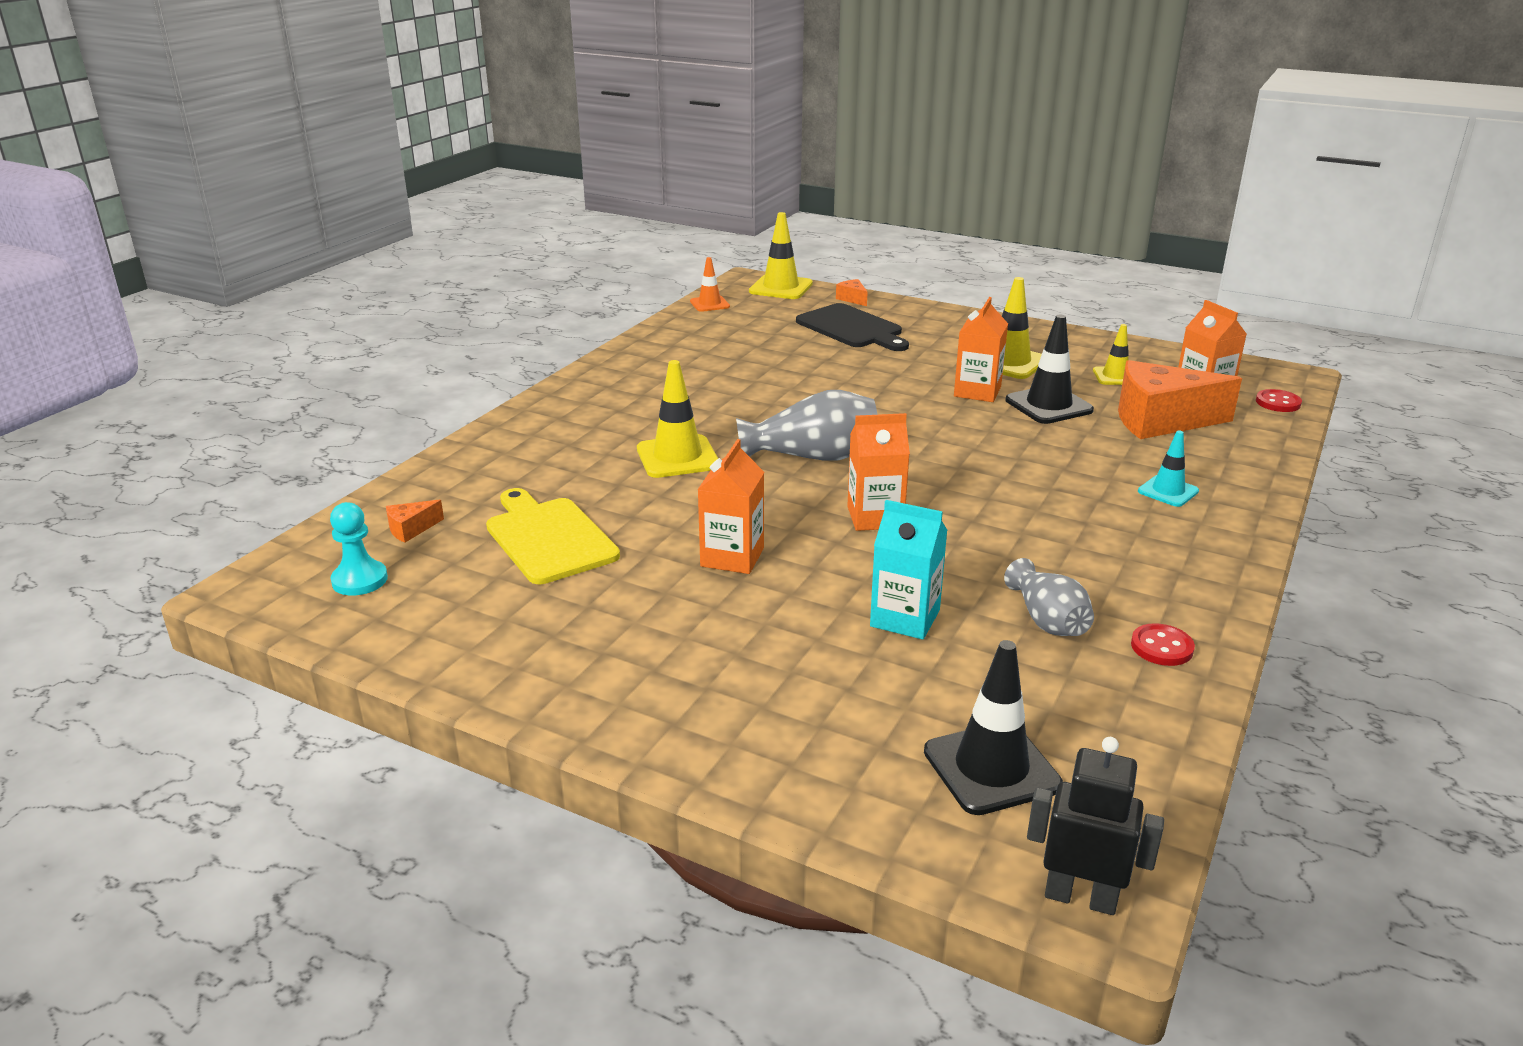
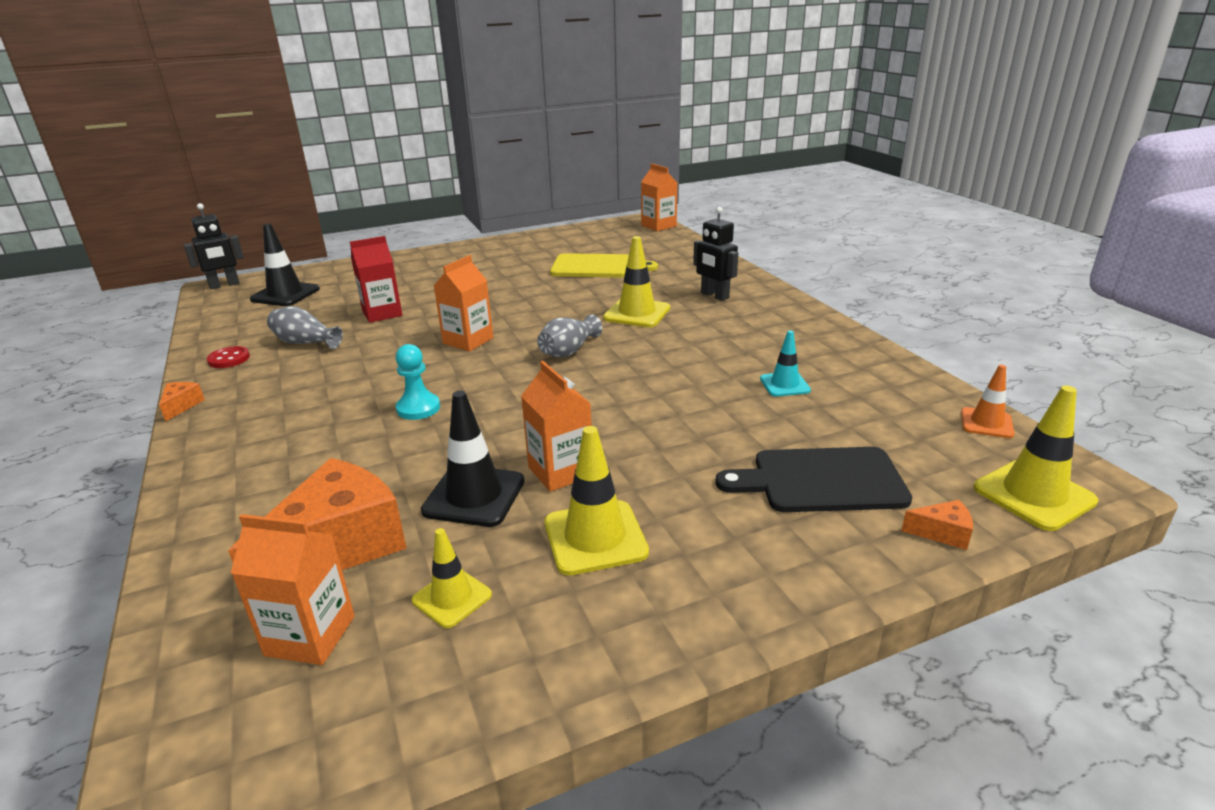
camera: 130 degrees right, 0 degrees up
turquoise pawn [330,502,388,596] -> turquoise pawn moved to [396,344,440,420]
orange cheese [386,499,444,543] -> orange cheese moved to [159,382,205,421]
orange carton [697,439,764,574] -> orange carton moved to [641,163,677,231]
grey vase [736,390,877,461] -> grey vase [537,314,602,358], size x0.66
turquoise carton [870,500,947,640] -> red carton [350,236,402,323]
turquoise traffic cone [1138,431,1199,507] -> turquoise traffic cone moved to [760,331,811,396]
red button [1256,389,1302,412] -> none
none -> black robot [693,207,738,301]

